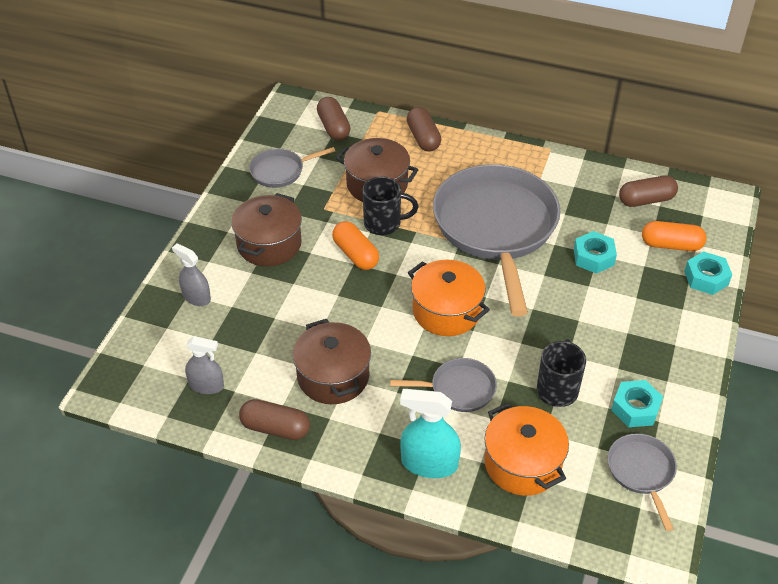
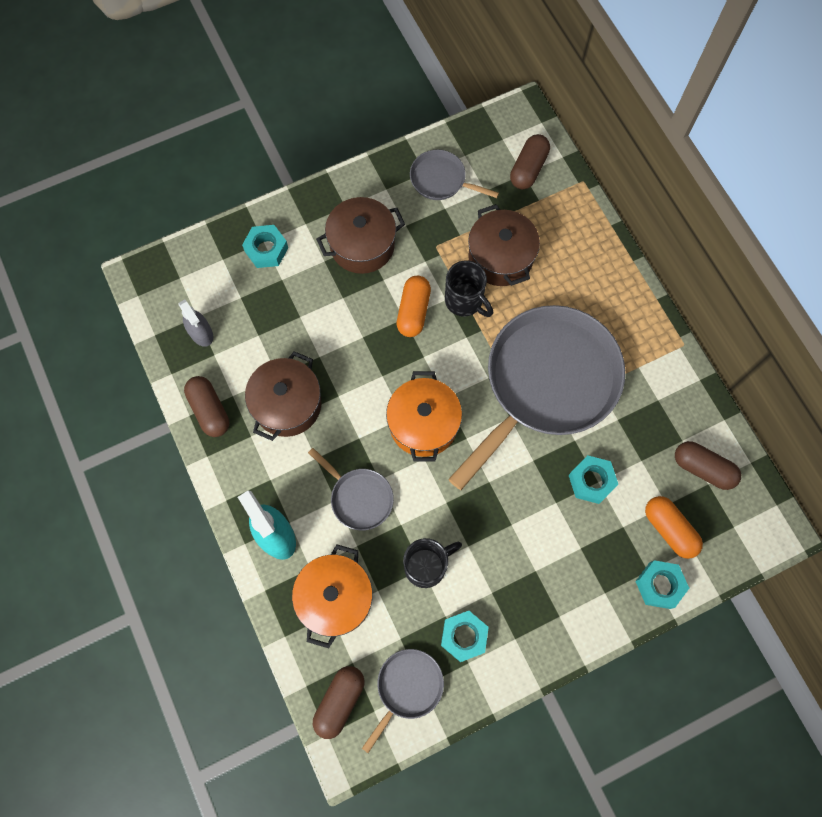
camera: 45 degrees right, 25 degrees up
grey spray bottle [172,243,211,306] -> turquoise nut [242,225,288,268]
brown capsule [407,107,441,152] -> brown capsule moved to [313,666,364,739]

